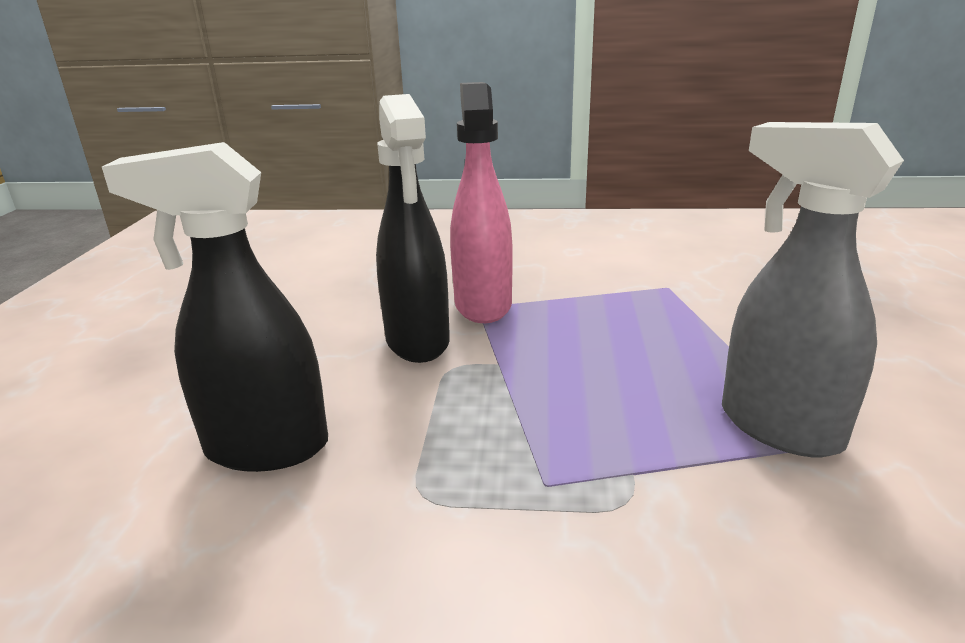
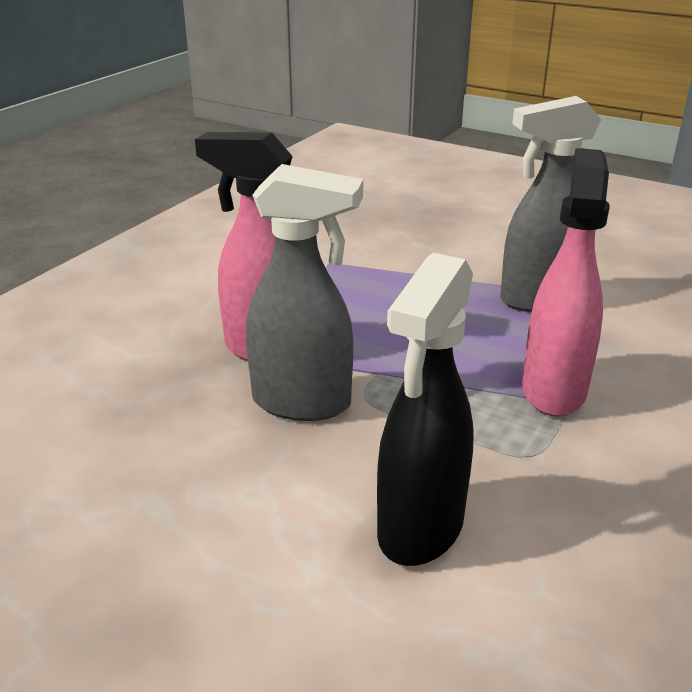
camera: 65 degrees left, 5 degrees up
black spray bottle [376,94,450,363] -> grey spray bottle [246,164,363,421]
none -> pink spray bottle [522,148,610,417]

